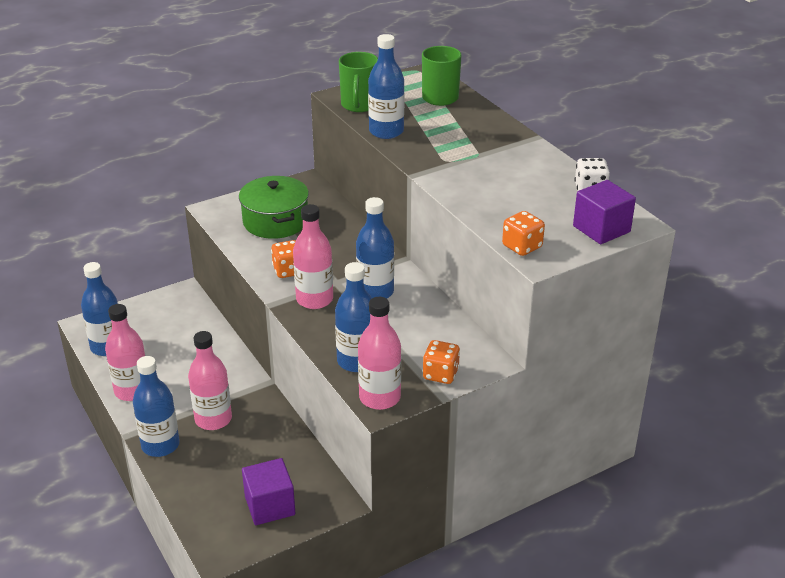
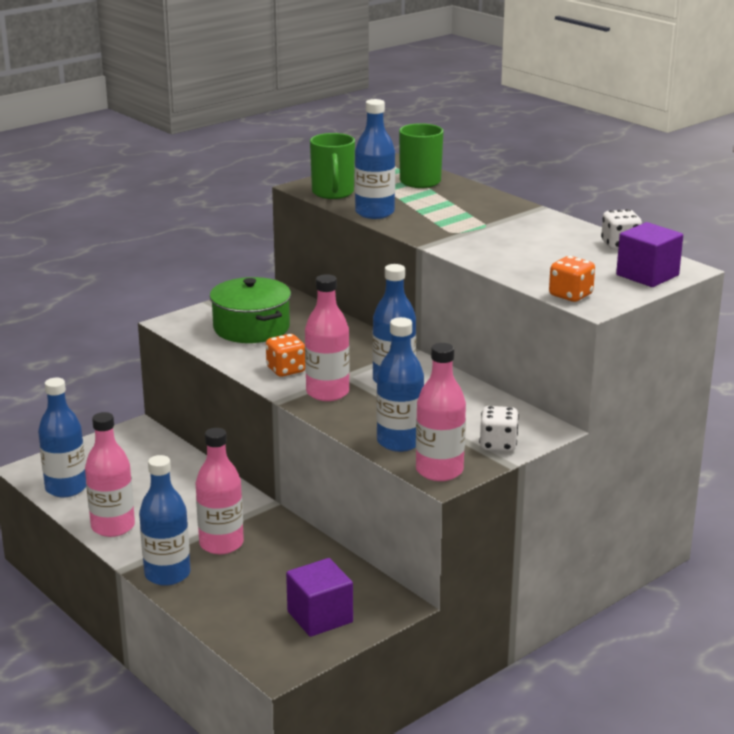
camera: 10 degrees left, 10 degrees down
orange dice [422,340,460,384] -> white dice [479,406,519,452]

